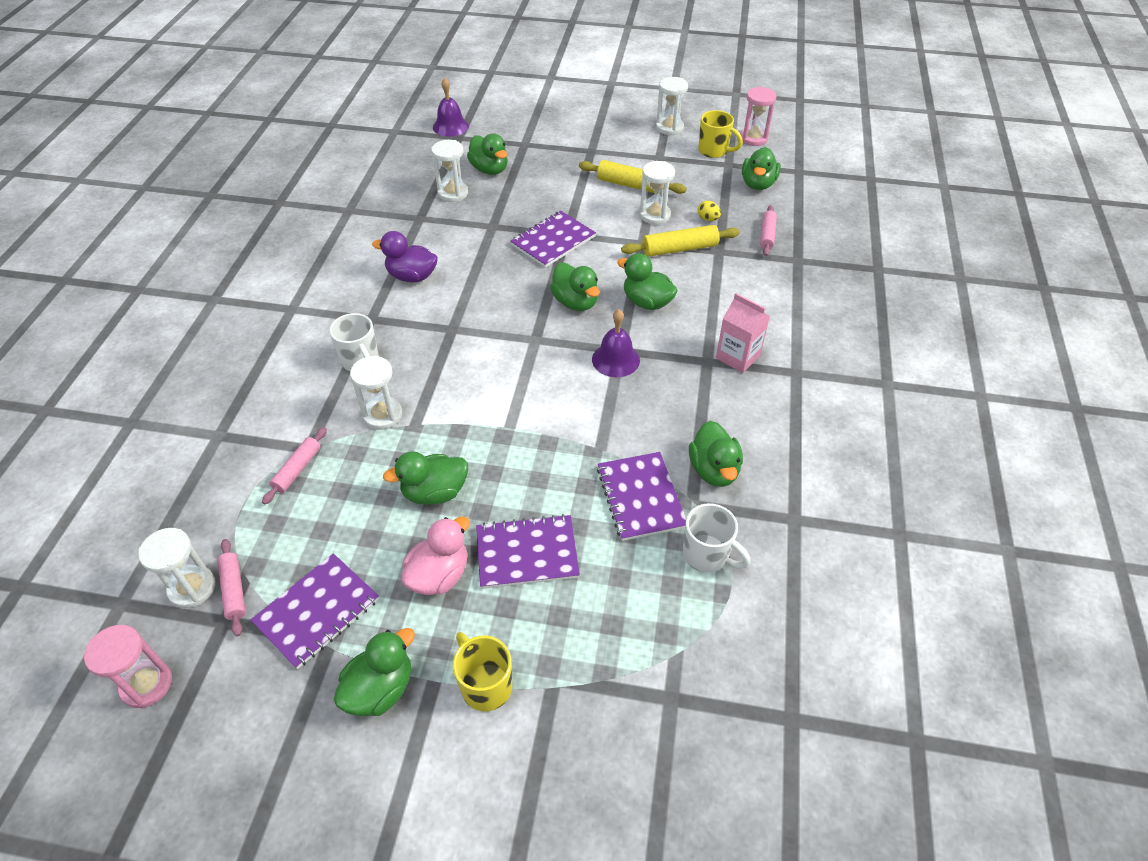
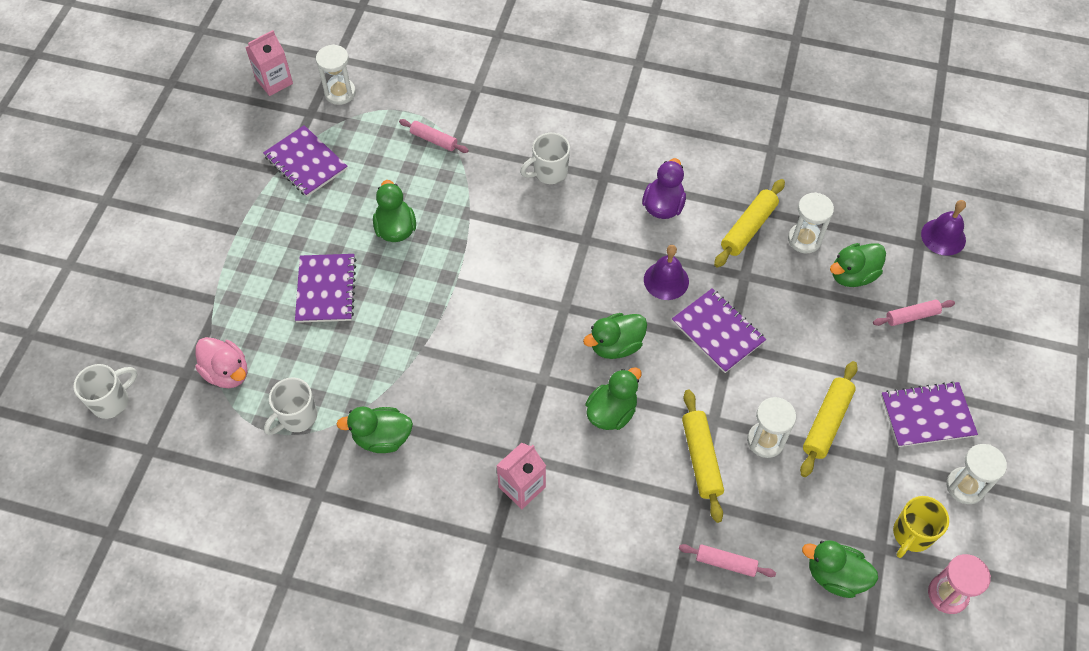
camera: 95 degrees right, 10 degrees up
pink hourglass [84,625,172,708] -> pink carton [245,30,293,96]
pink rolling pin [217,539,246,637] -> pink rolling pin moved to [873,300,955,326]
green duck [334,628,415,716] -> none
white hourglass [350,356,402,430] -> none
pink duck [401,516,470,595] -> pink duck moved to [195,337,247,388]
yellow mug [453,632,512,712] -> none
purple bell [592,309,640,377] -> purple bell moved to [644,245,689,300]
purple notebook [597,452,686,541] -> purple notebook moved to [881,381,978,447]
yellow egg [698,201,721,221] -> none
none -> white mug [73,364,137,419]
none -> yellow rolling pin [714,179,785,268]

